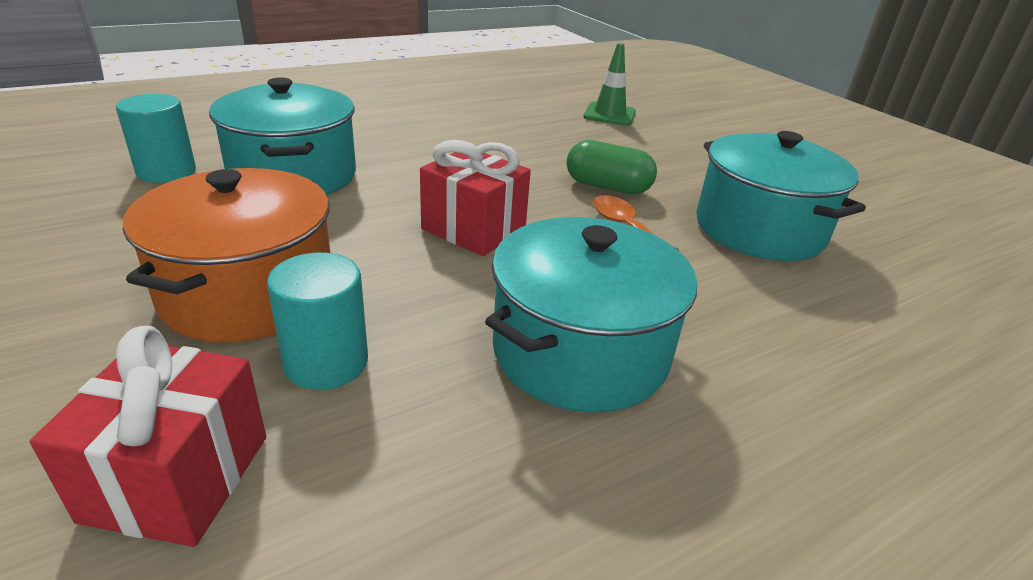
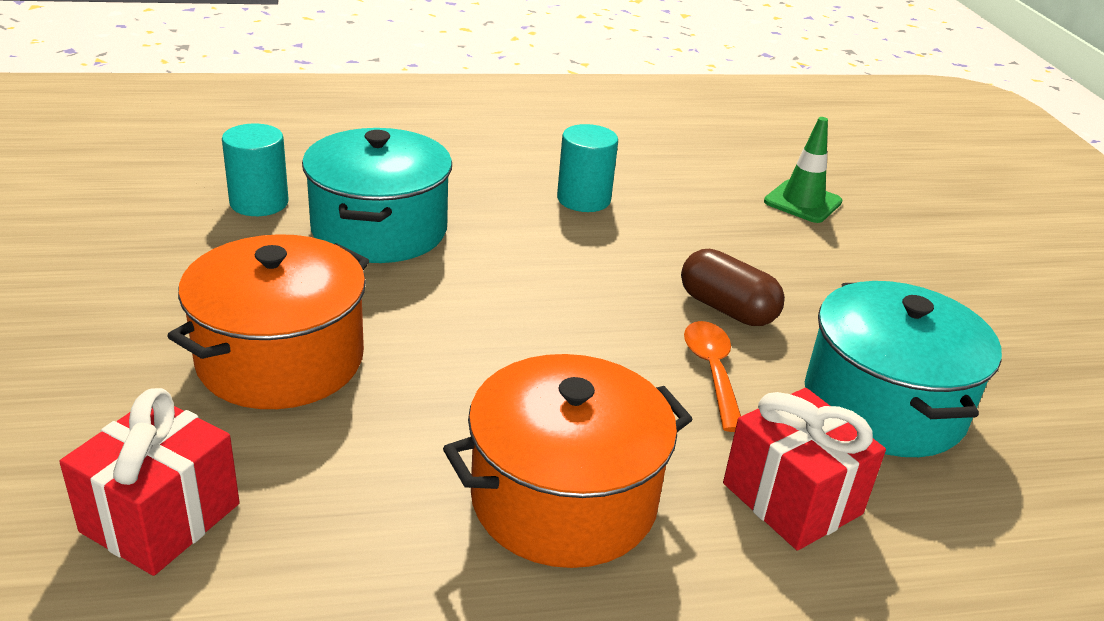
camera: 20 degrees right, 0 degrees up
turquoise cylinder [267,252,368,390] -> turquoise cylinder moved to [557,124,618,212]
red gift [420,140,531,256] -> red gift moved to [723,388,886,550]
turquoise pot [485,217,697,413] -> orange pot [443,354,692,568]
green capsule [567,140,657,194] -> brown capsule [681,249,785,326]

